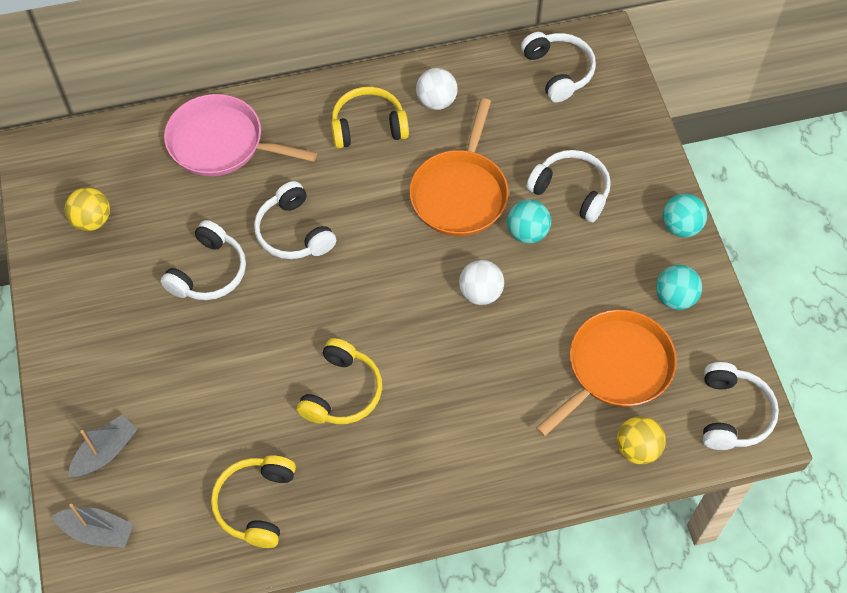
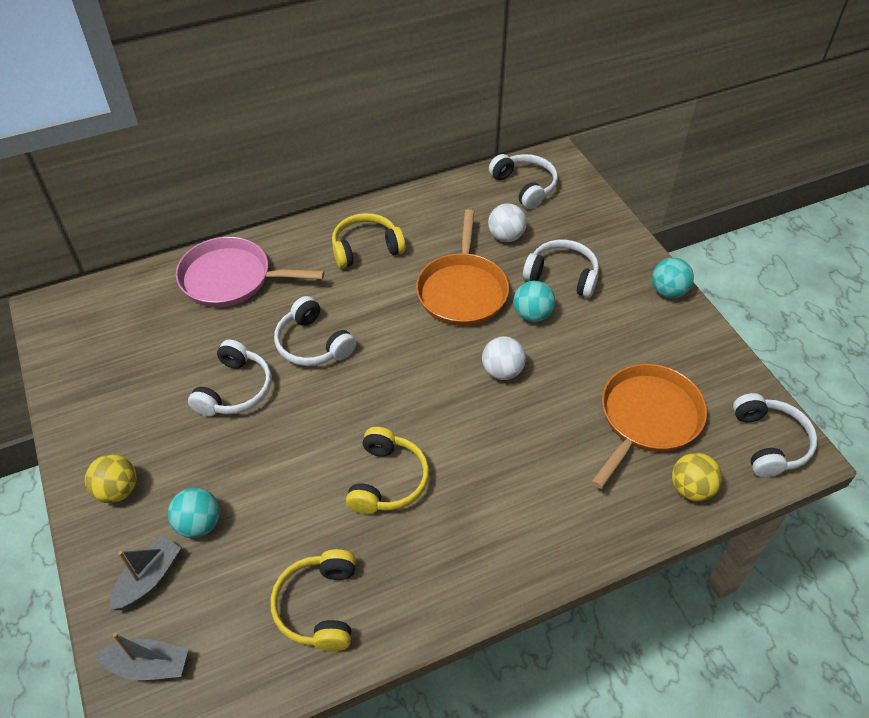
camera: 10 degrees left, 10 degrees down
yellow ball [65,187,110,231] -> yellow ball moved to [85,454,137,503]
white ball [416,68,458,110] -> white ball moved to [488,203,527,242]
turquoise ball [656,265,702,310] -> turquoise ball moved to [168,488,220,538]

